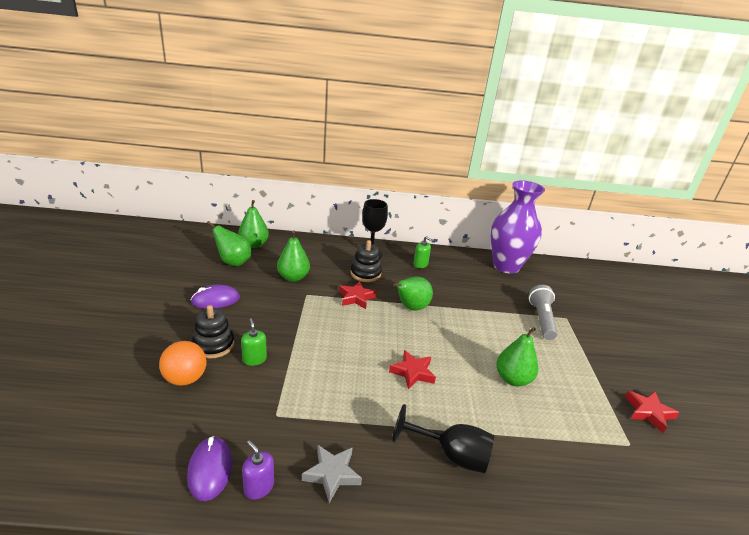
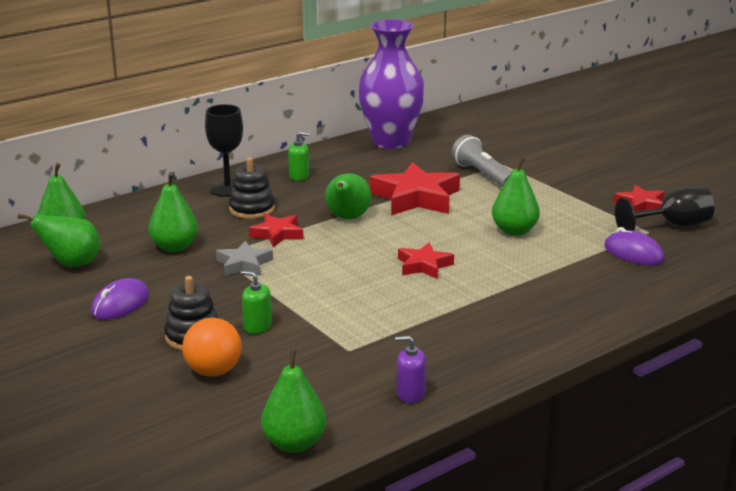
camera: 35 degrees left, 5 degrees down
purple mouse [187,436,232,501] -> purple mouse moved to [604,227,665,265]
grey star [302,445,362,503] -> grey star moved to [216,241,273,276]
black goblet [392,404,494,473] -> black goblet moved to [615,186,714,231]
none -> green pear [261,349,326,453]
none -> red star [370,162,460,215]

